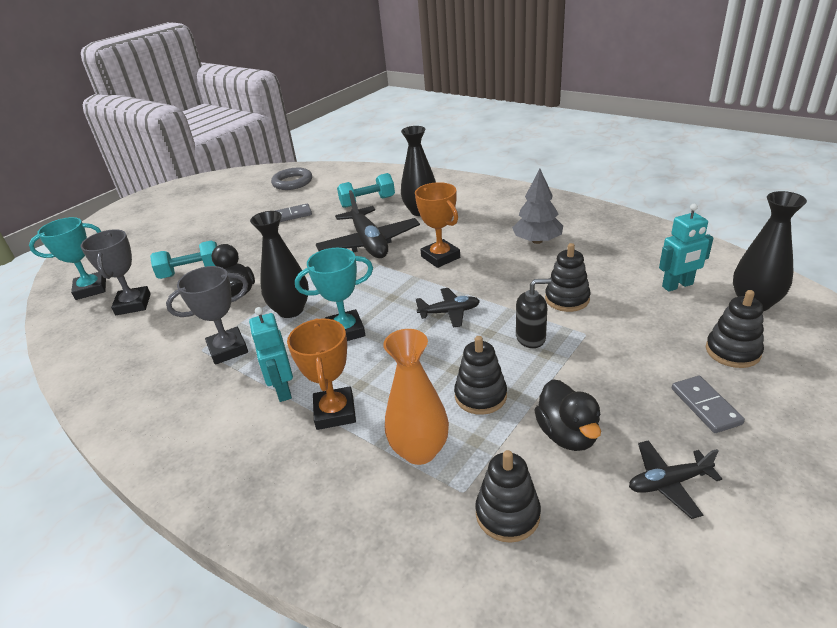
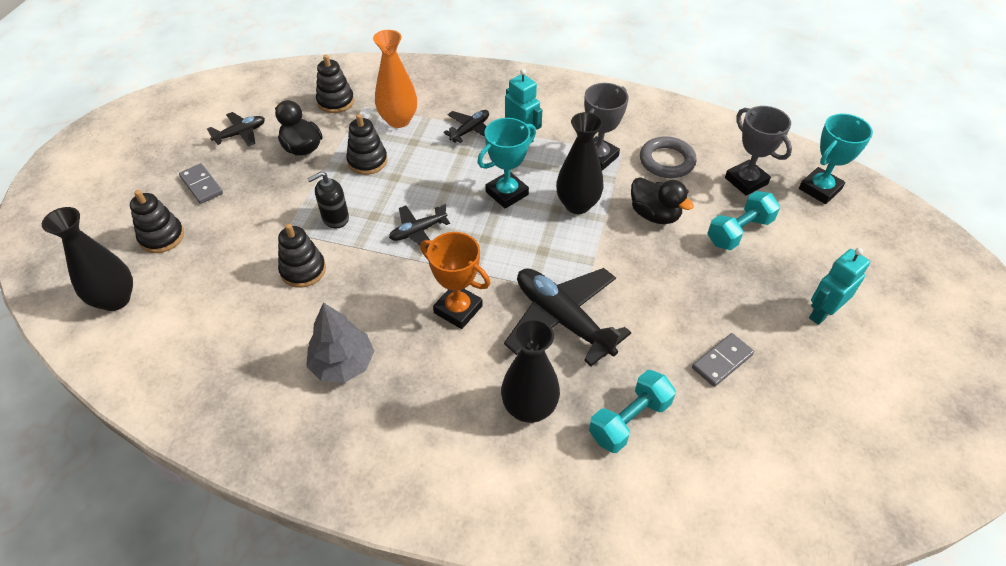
camera: 155 degrees right, 15 degrees up
grey ring [271,168,312,190] -> grey ring moved to [640,136,697,178]
orange trophy [287,318,356,430] -> black plane [443,110,489,143]
turquoise robot [659,204,713,292] -> turquoise robot moved to [809,248,870,325]

